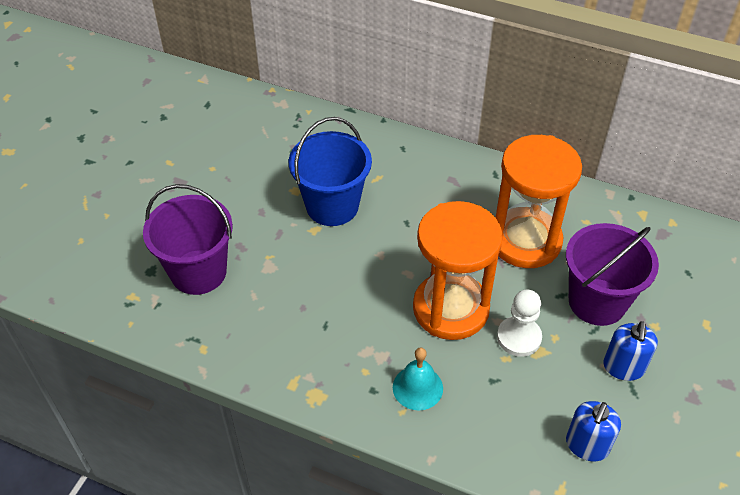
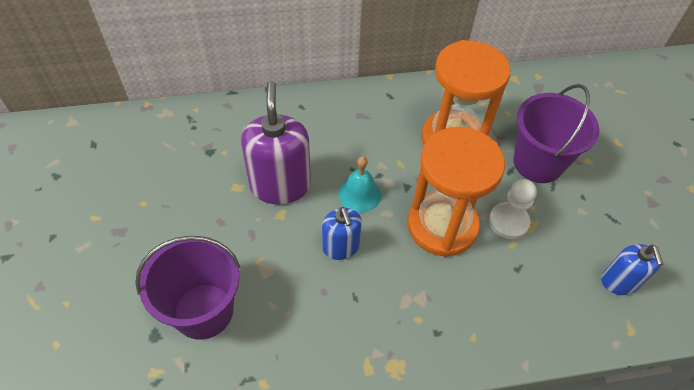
camera: 35 degrees left, 5 degrees up
blue bucket [289,117,372,226] -> purple soap dispenser [241,81,311,204]
turquoise bell [393,347,443,411] -> turquoise bell moved to [339,156,381,213]
blue soap dispenser [603,321,658,381] -> blue soap dispenser moved to [322,207,362,260]

